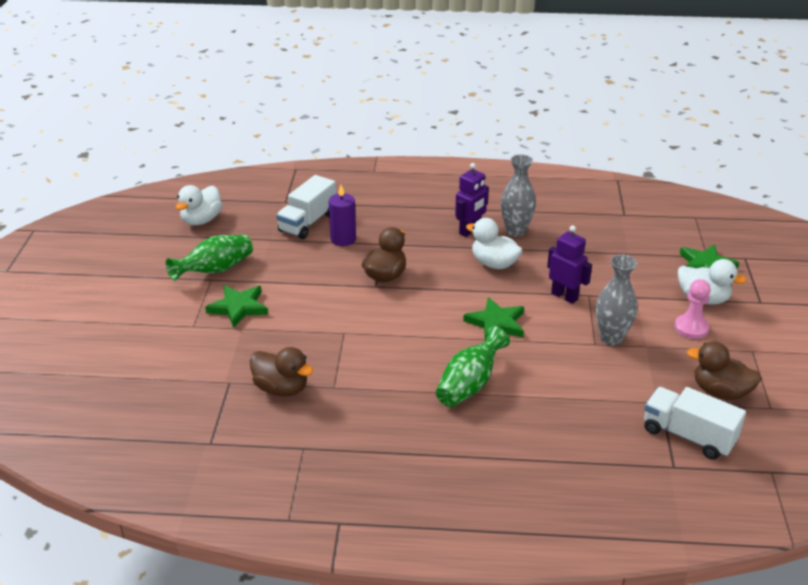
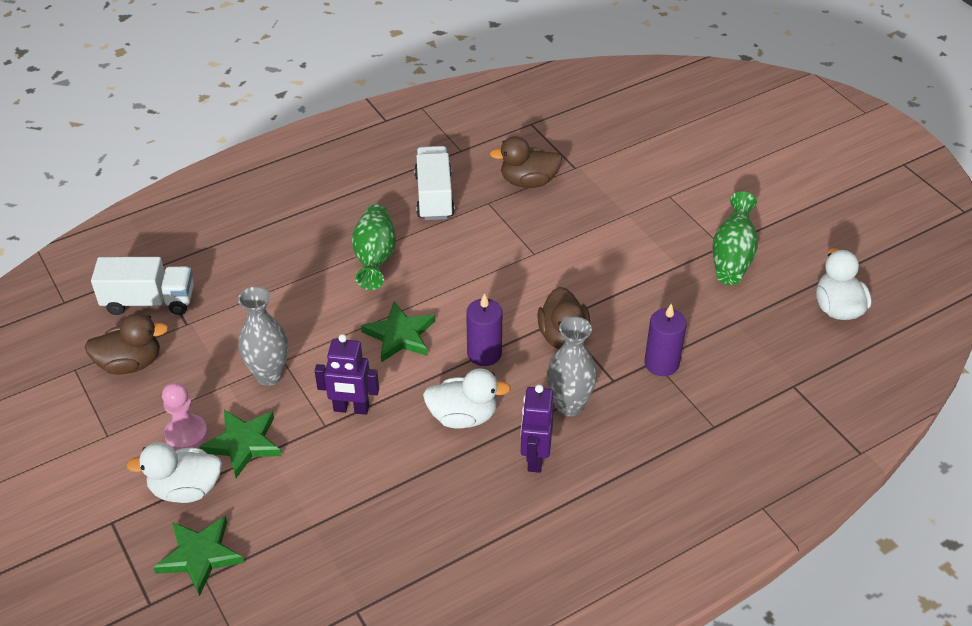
camera: 145 degrees right, 10 degrees up
green star [205,285,268,328] -> green star moved to [199,410,282,478]
white truck [276,175,336,239] -> white truck moved to [414,146,455,220]
grey vase [501,154,536,237] -> grey vase moved to [547,317,597,417]
none -> purple candle [466,293,502,366]

